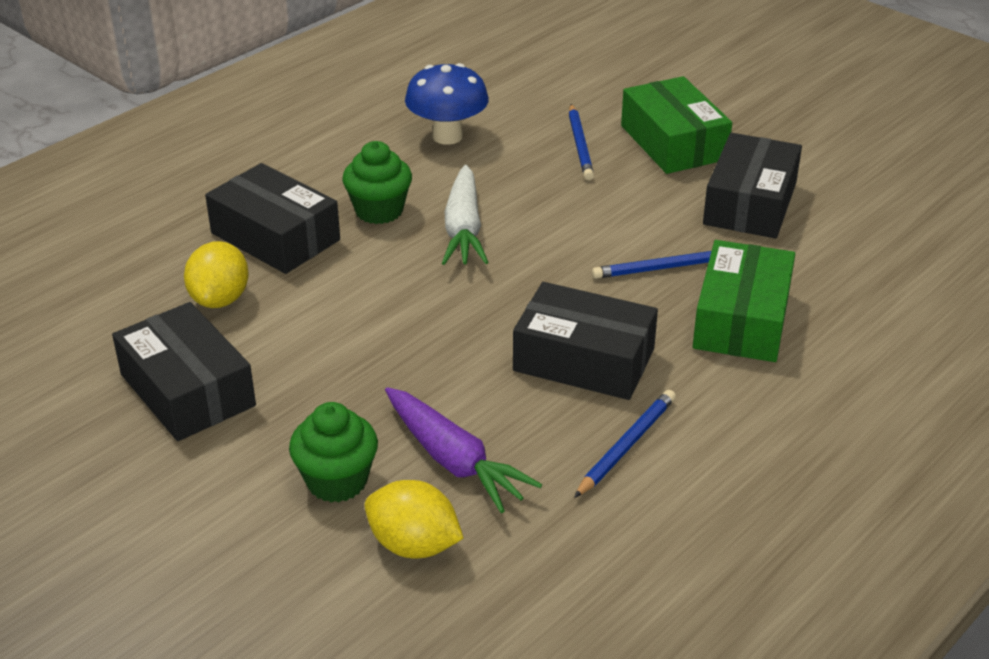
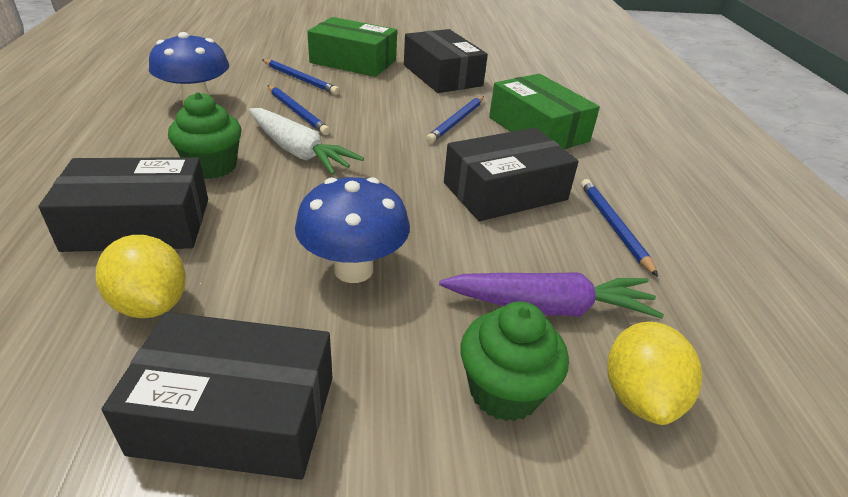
camera: 50 degrees left, 0 degrees up
yellow lemon [365,480,464,558] -> yellow lemon turned 60 degrees counterclockwise [607,322,702,425]
none -> blue pencil [268,85,330,135]
none -> blue mushroom [295,177,410,283]

